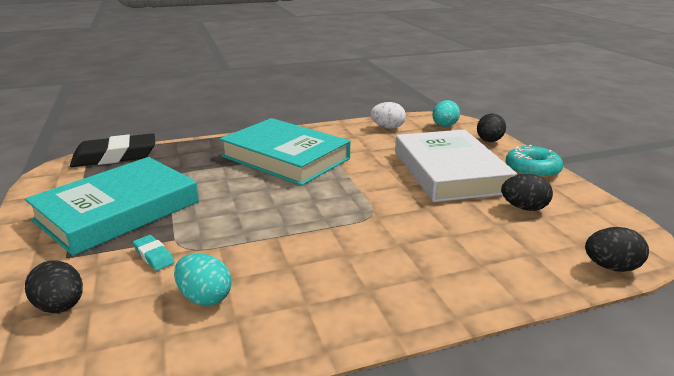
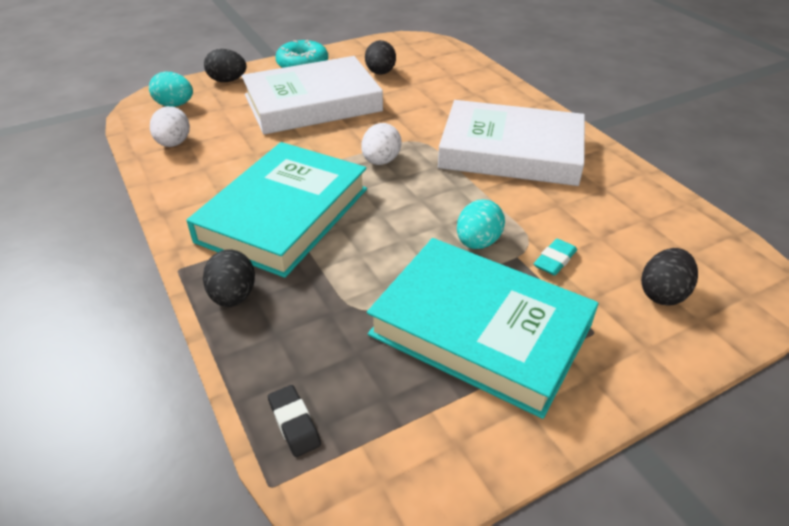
camera: 100 degrees left, 15 degrees up
black eraser [70,133,155,167] -> black eraser [268,385,321,457], size x0.45
turquoise egg [174,253,231,306] -> turquoise egg moved to [457,199,505,249]
black egg [585,227,649,272] -> black egg moved to [203,250,255,307]
none -> white egg [361,123,402,165]
none -> white book [438,100,585,186]

